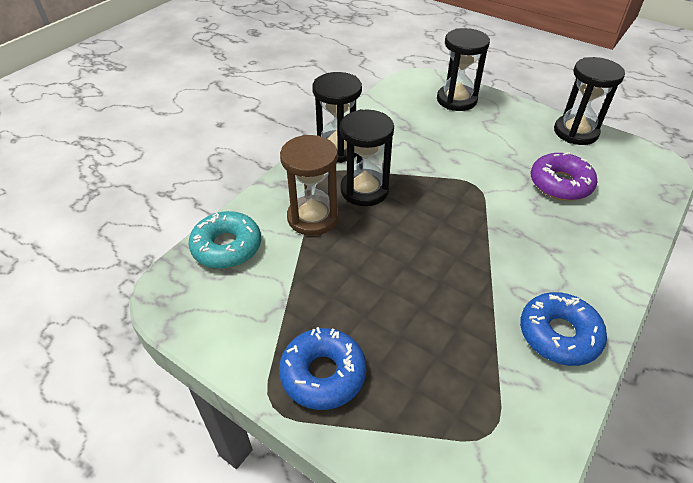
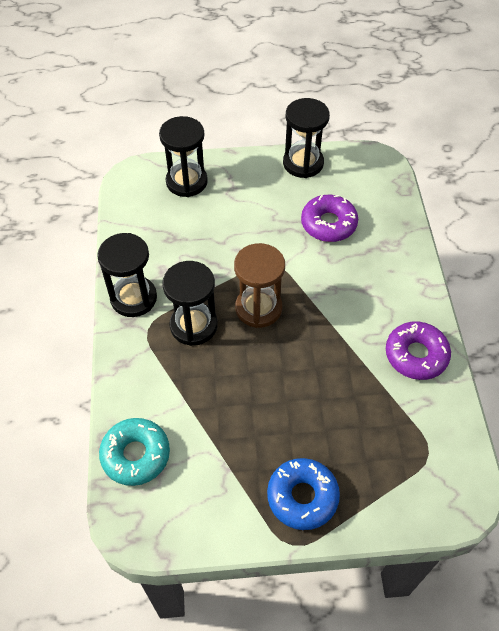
camera: 40 degrees left, 10 degrees up
brown hourglass [280,135,339,236] -> brown hourglass moved to [234,243,285,328]
blue donut [520,292,607,366] -> purple donut [386,321,451,380]

